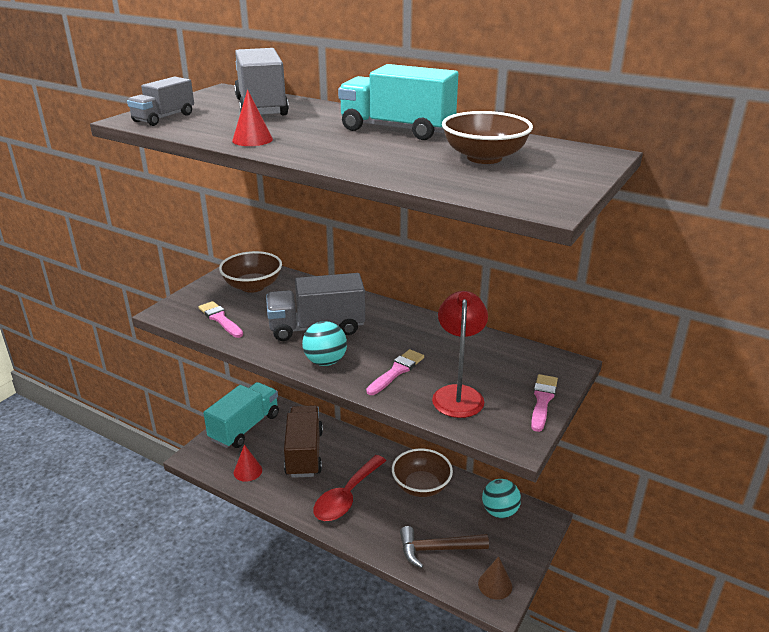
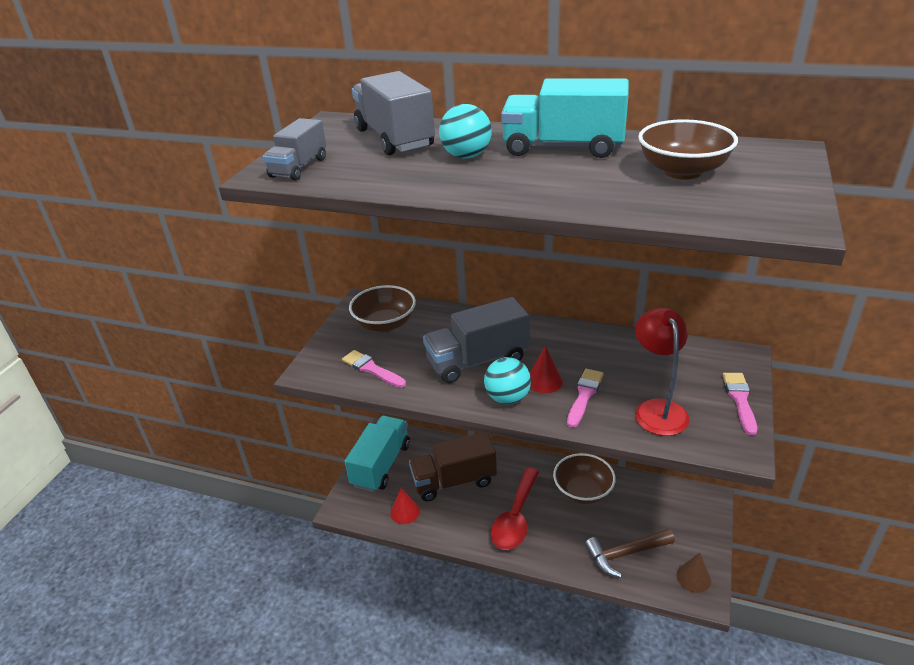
camera: 10 degrees left, 5 degrees up
red cone [232,89,273,146] -> red cone moved to [530,346,563,393]
brown truck [284,405,323,478] -> brown truck turned 90 degrees counterclockwise [409,433,497,501]
turquoise ball [482,479,521,518] -> turquoise ball moved to [439,104,492,158]

